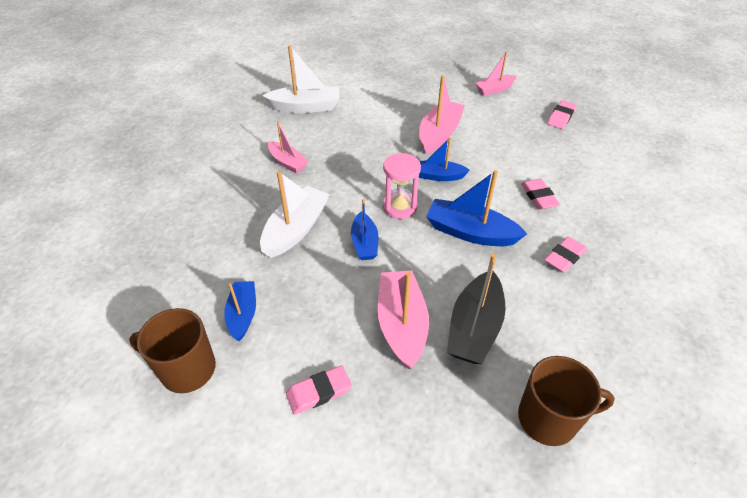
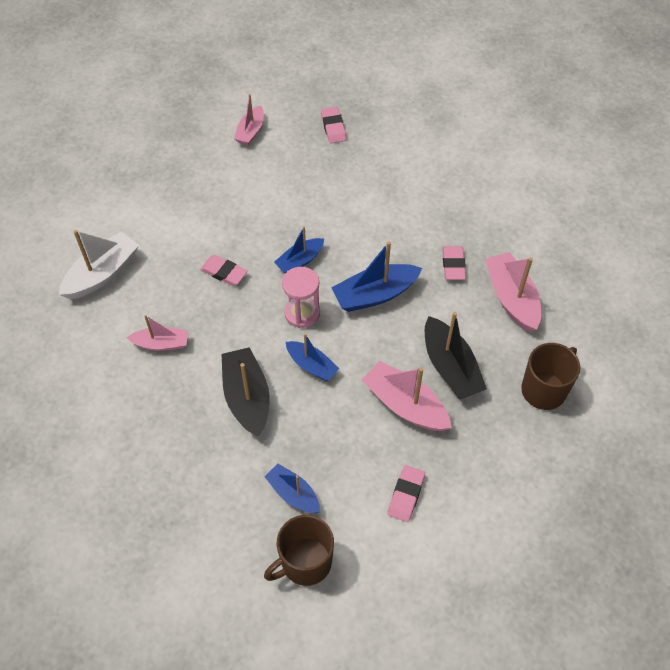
camera: 45 degrees left, 10 degrees up
white boat [260,171,330,258] -> black boat [222,347,270,437]
pink boat [419,75,465,154] -> pink boat moved to [485,252,541,332]
pink eraser [521,179,560,209] -> pink eraser moved to [200,255,248,286]

